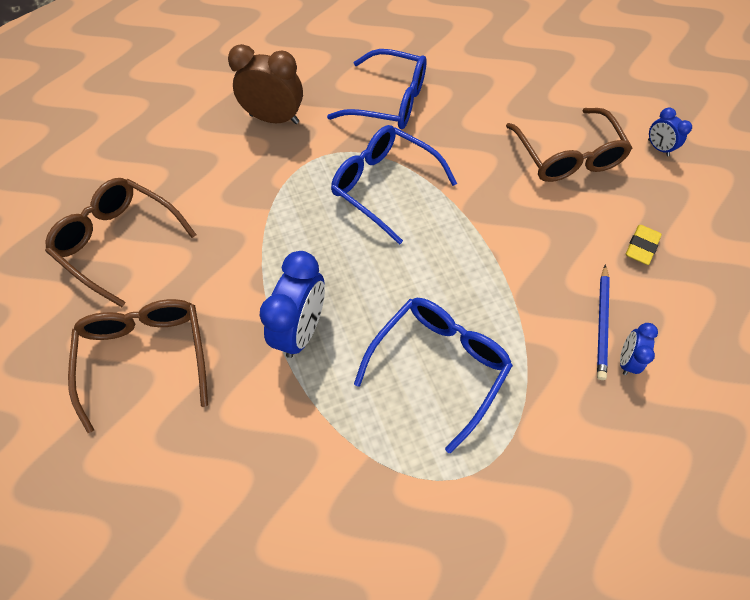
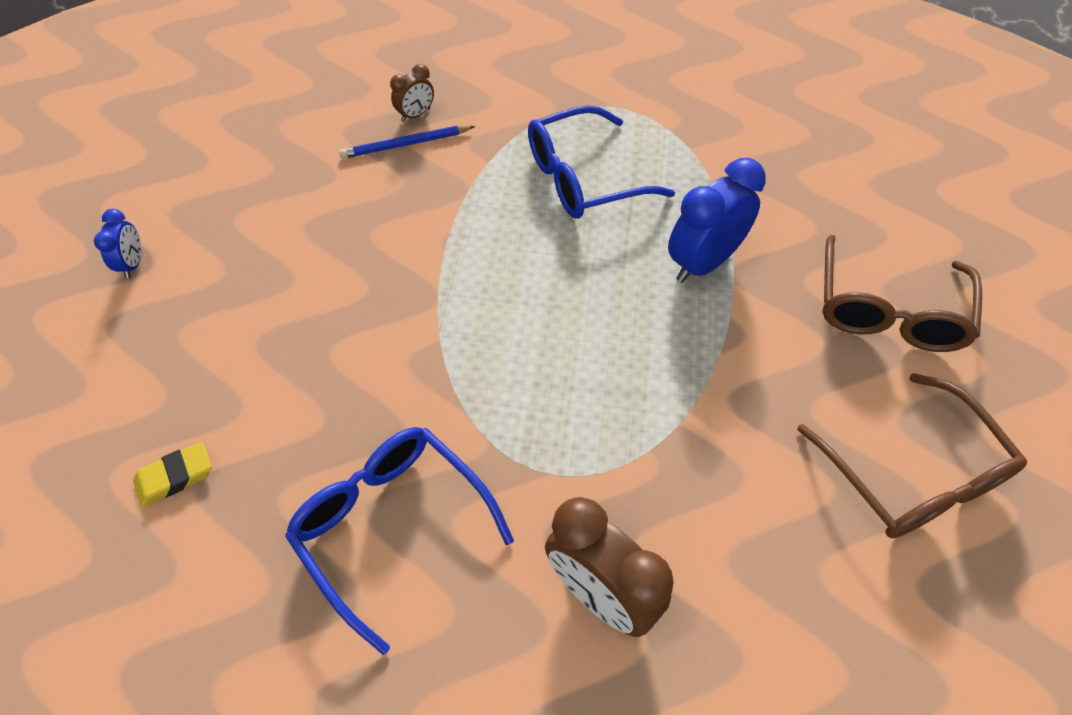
camera: 150 degrees left, 5 degrees down
blue glasses [331,125,457,245] -> none
brown glasses [506,108,633,182] -> none
blue pencil [597,265,610,380] -> blue pencil turned 150 degrees counterclockwise [339,125,475,159]
blue clock [620,323,658,375] -> brown clock [390,64,434,122]
yellow eraser [626,225,662,265] -> yellow eraser moved to [133,442,212,507]

